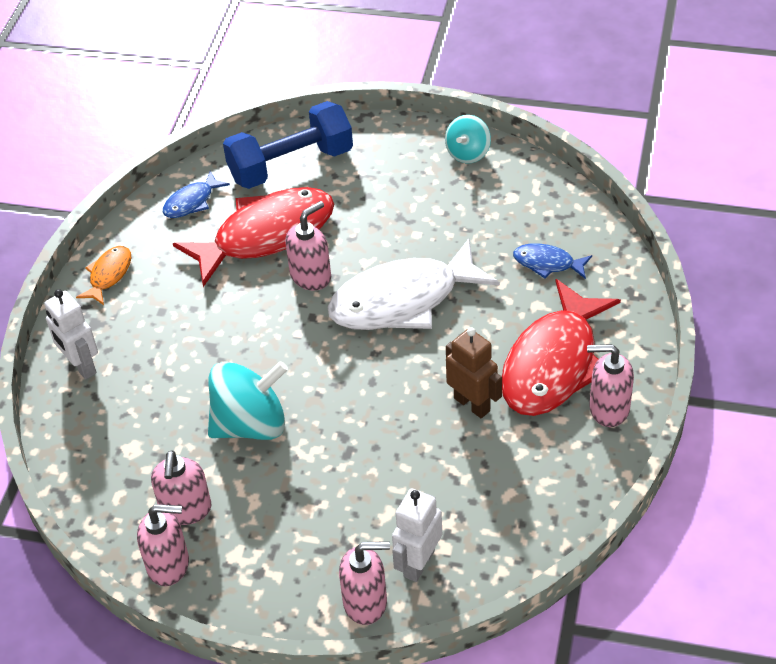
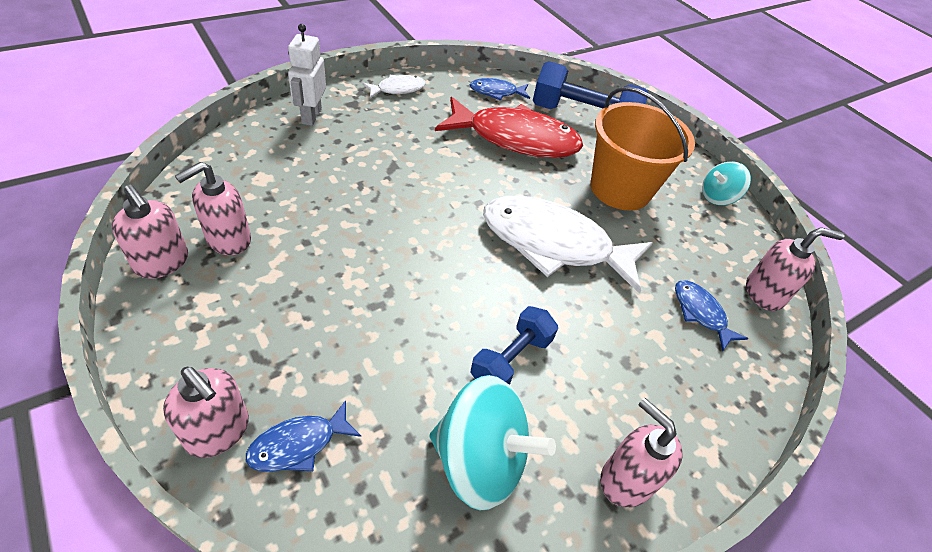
camera: 35 degrees right, 0 degrees up
orange fish [76,246,131,305] -> white fish [362,75,426,98]
turquoise spinning top [208,361,288,440] -> turquoise spinning top moved to [430,375,556,510]
pink soap dispenser [285,201,331,291] -> pink soap dispenser moved to [746,227,844,311]
white robot [392,489,442,582] -> blue fish [246,400,361,472]
brown robot [446,327,502,418] -> blue dumbbell [471,306,558,385]
red fish [502,279,621,416] -> none
none -> orange bucket [591,86,695,211]

